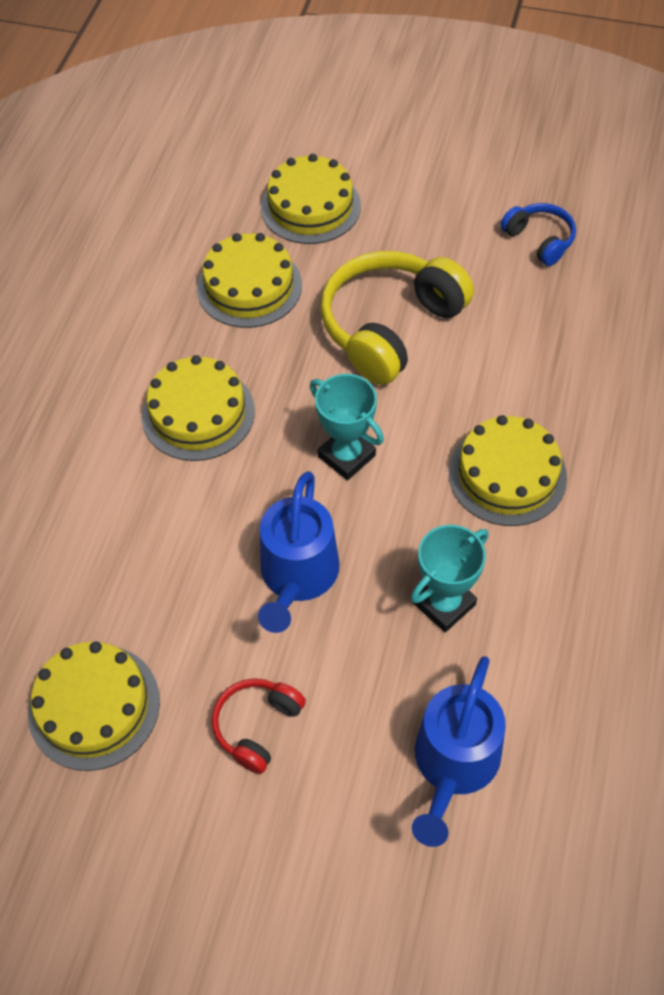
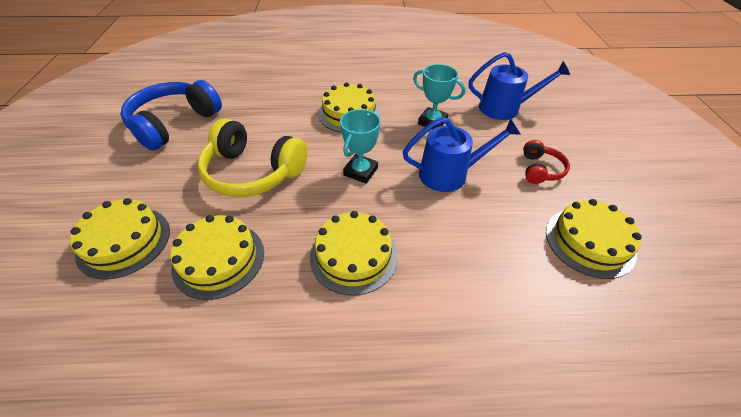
camera: 110 degrees left, 10 degrees down
red headphones [212,678,306,774] -> red headphones turned 90 degrees counterclockwise [523,140,570,184]
blue headphones [500,203,576,266] -> blue headphones [120,80,222,151], size x1.95

